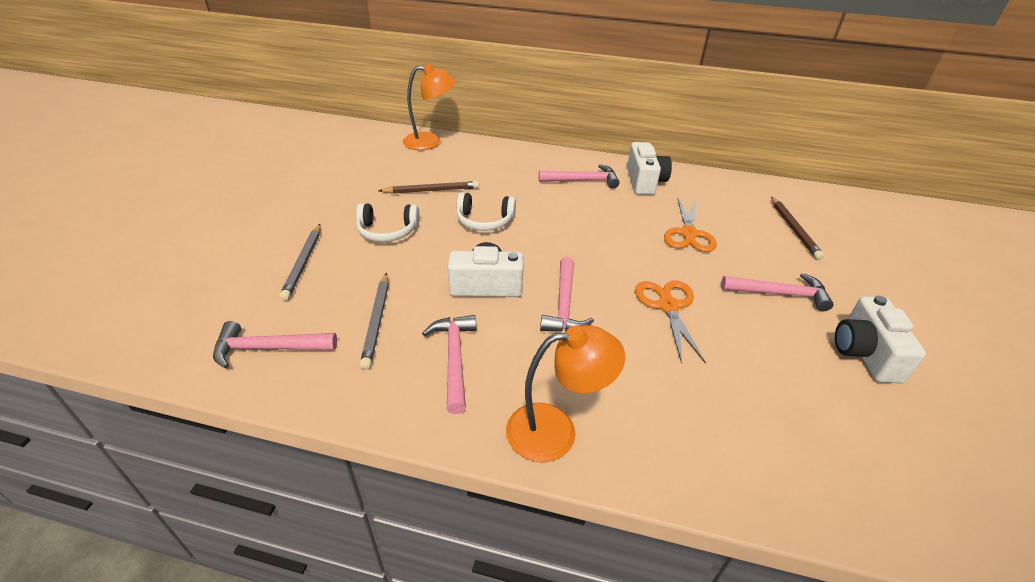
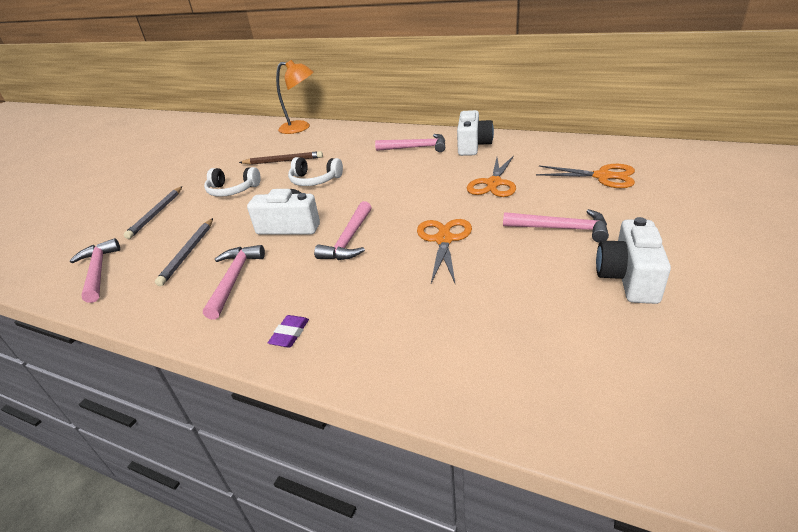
camera: 15 degrees right, 5 degrees down
pink hammer [213,321,337,369] -> pink hammer turned 60 degrees clockwise [70,238,120,303]
orange lamp [506,325,625,462] -> purple eraser [268,315,309,347]
brown pencil [771,196,824,260] -> orange scissors [536,164,635,188]

